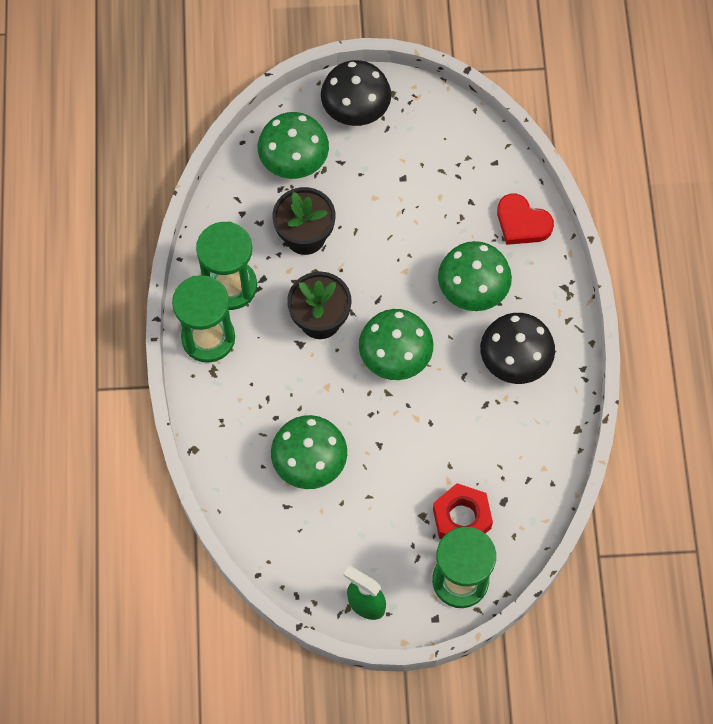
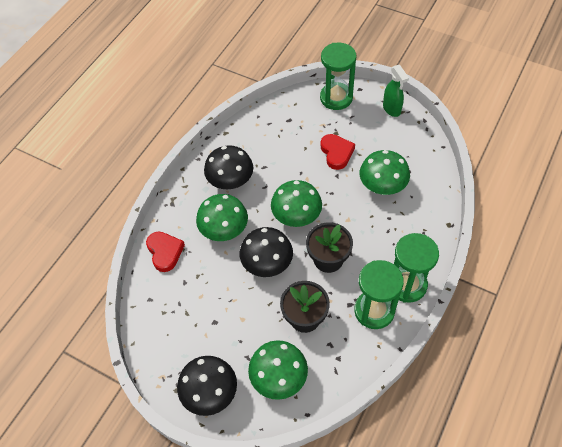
camera: 145 degrees left, 10 degrees down
red nut [433,483,493,539] -> none
none -> black mushroom [240,227,293,277]
none -> red heart [321,134,355,170]

